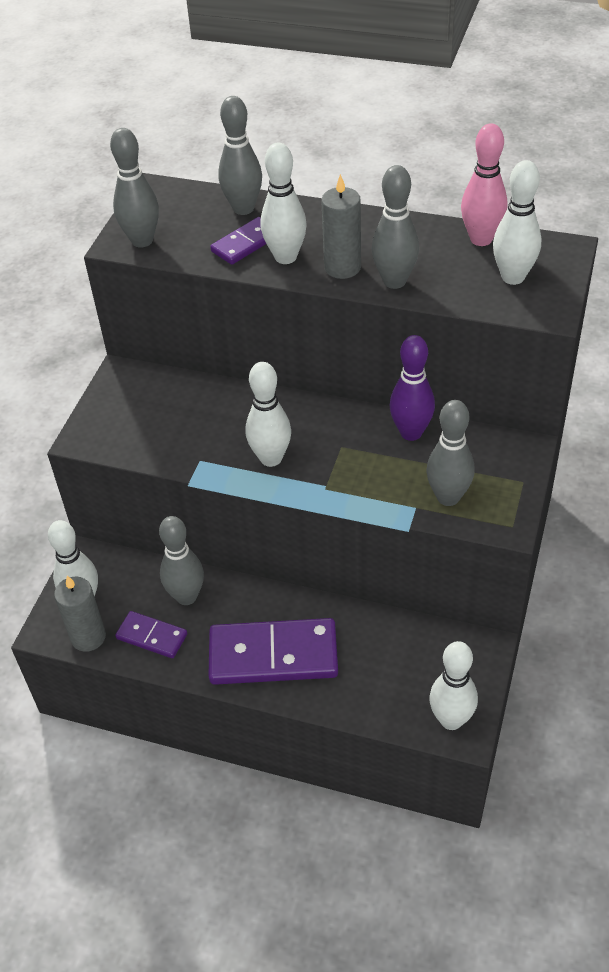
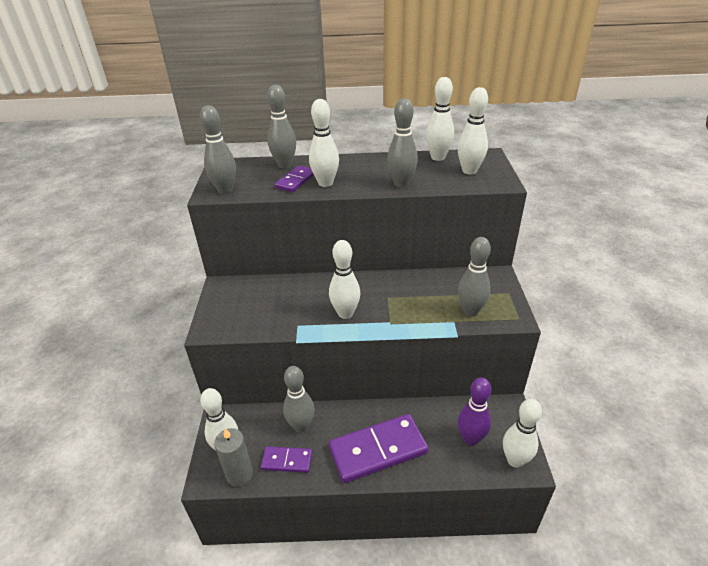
camera: 20 degrees left, 10 degrees down
grey candle [321,174,361,279] -> none
purple bowling pin [390,335,435,441] -> purple bowling pin moved to [458,377,492,446]
pink bowling pin [461,123,507,246] -> white bowling pin [426,77,454,161]

